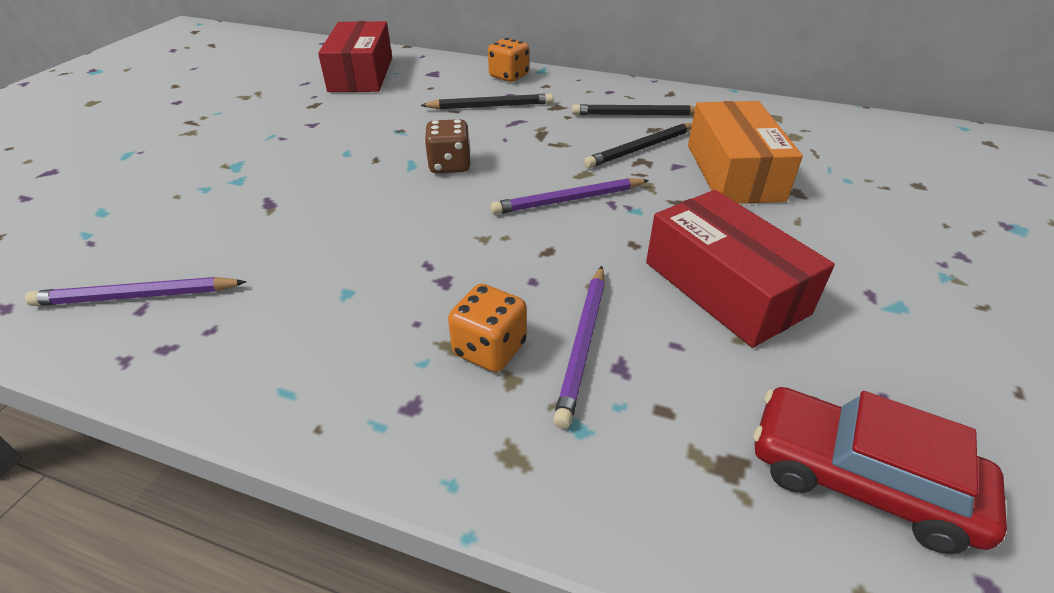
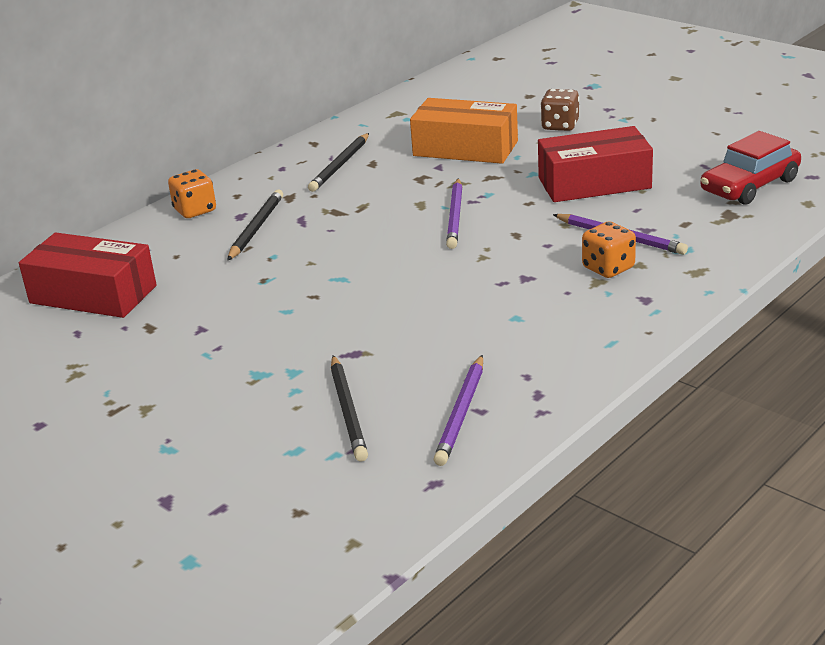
camera: 65 degrees left, 10 degrees down
brown dice [425,119,471,173] -> brown dice moved to [541,89,579,131]
black pencil [584,123,692,168] -> black pencil moved to [331,355,368,461]

